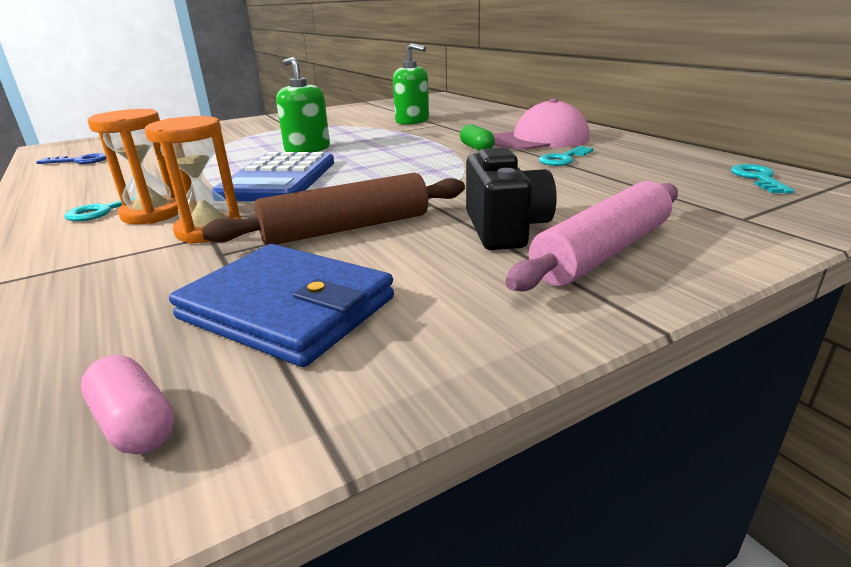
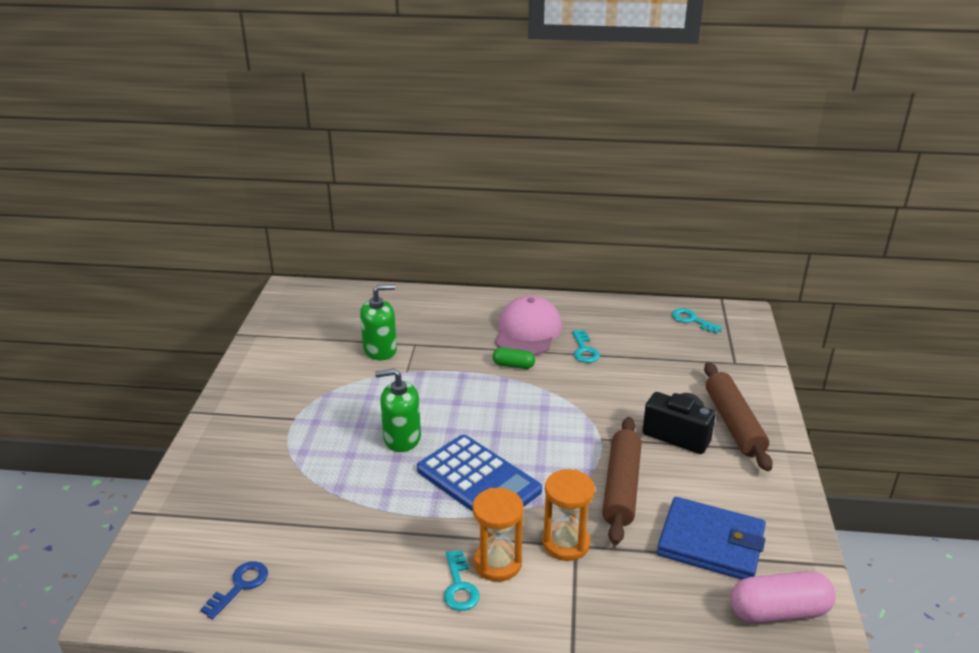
camera: 55 degrees left, 5 degrees up
pink capsule [81,355,175,454] -> pink capsule [731,571,835,623], size x1.75
blue wallet [169,244,394,367] -> blue wallet turned 45 degrees clockwise [657,497,766,580]
pink rolling pin [505,181,678,292] -> brown rolling pin [704,362,773,471]

